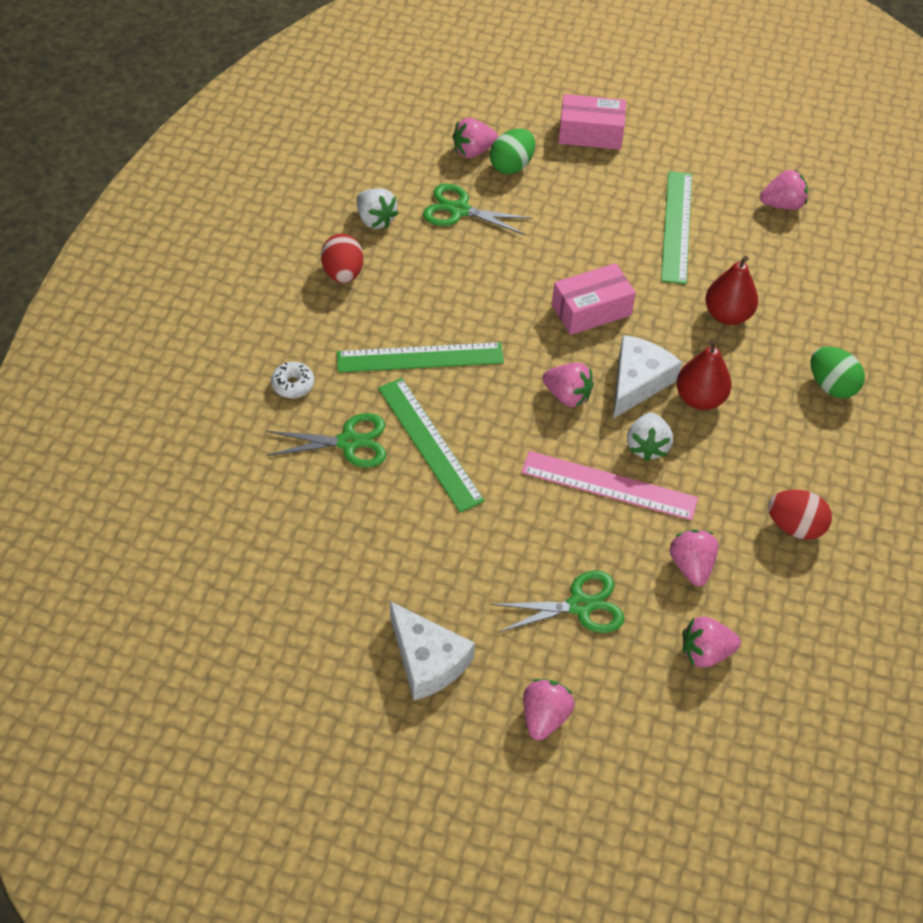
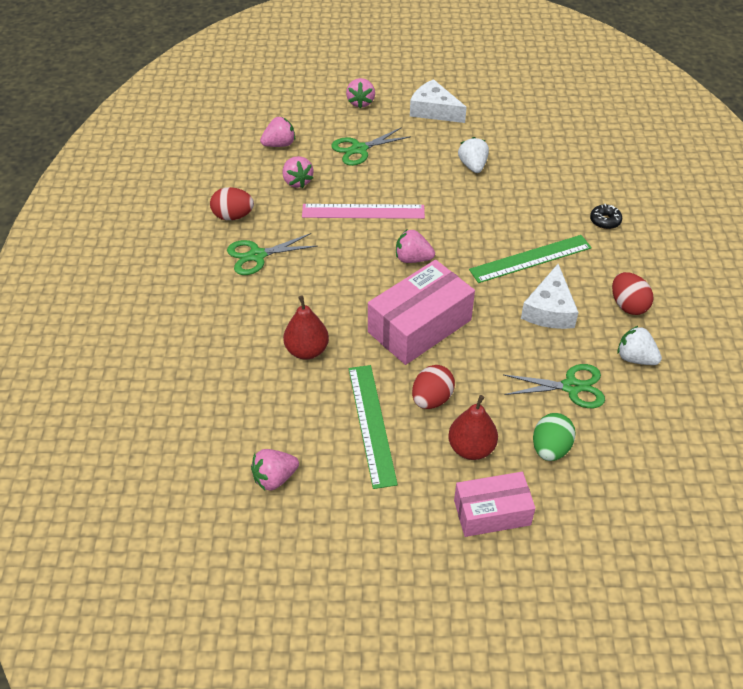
camera: 165 degrees right, 5 degrees down
green scissors [266,413,386,468] -> green scissors moved to [227,233,318,275]
white donut [271,362,314,398] -> black donut [590,204,622,229]
green ruler [378,378,485,512] -> none
pink strawberry [453,118,498,158] -> none
pink box [552,263,636,335] -> pink box [368,260,475,365], size x1.54
white cheese [613,335,682,419] -> white cheese moved to [521,264,579,329]
white strawberry [627,413,673,461] -> white strawberry moved to [458,137,489,173]
red pear [677,339,732,410] -> red pear moved to [448,395,498,460]
green egg [811,347,865,398] -> none
none -> red egg [412,365,455,409]

